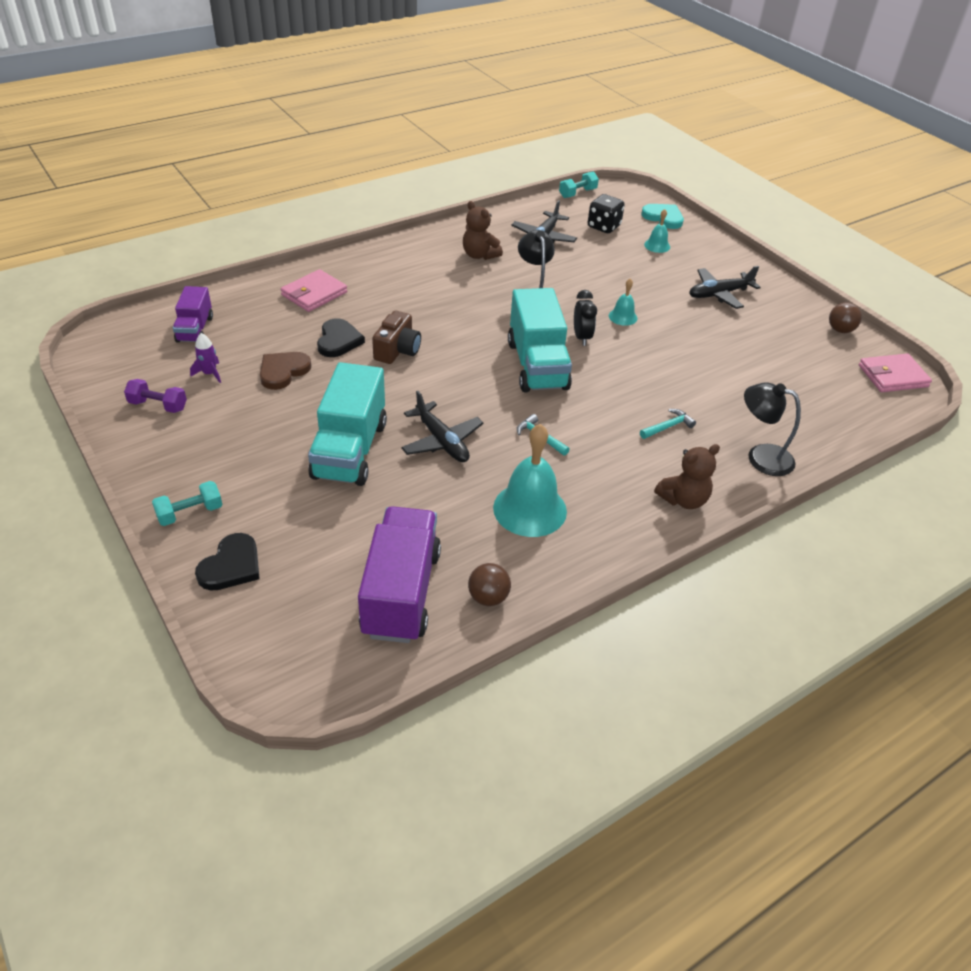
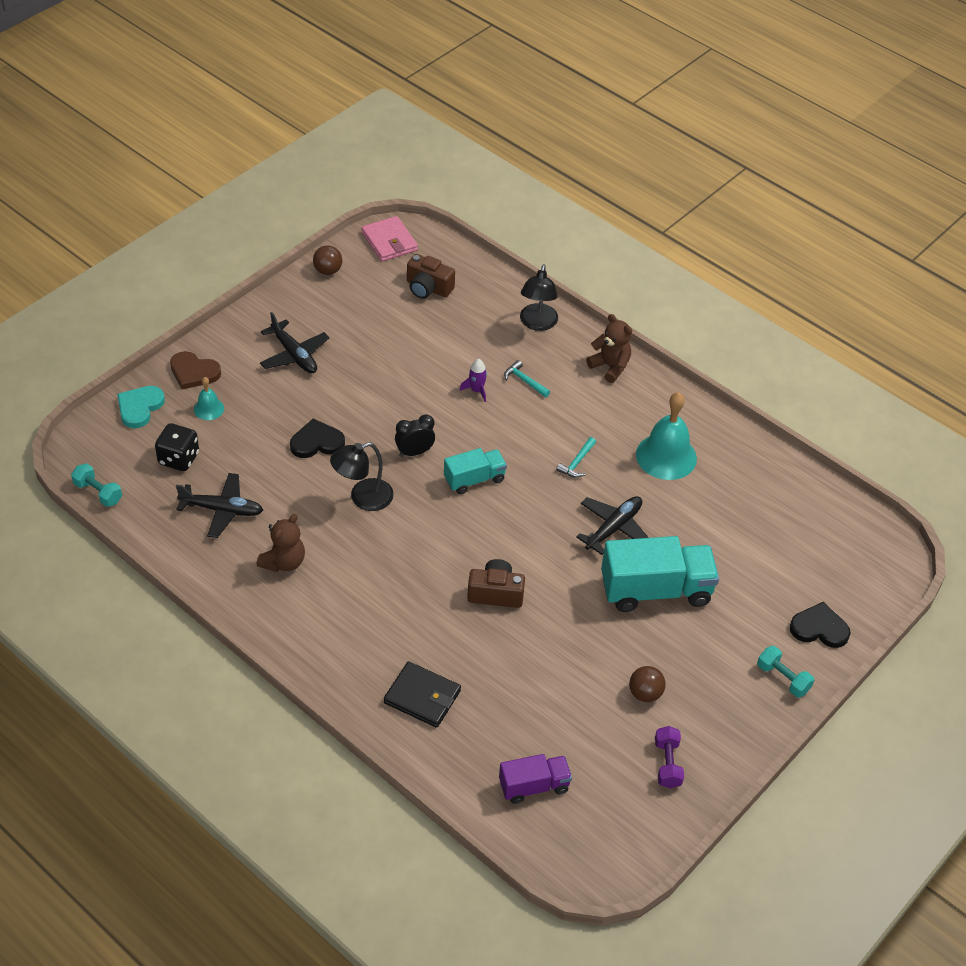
camera: 105 degrees left, 5 degrees up
purple rocket [190,333,221,383] -> purple rocket moved to [460,359,487,402]
brown heart [260,352,311,390] -> brown heart moved to [170,351,221,389]
pink wallet [281,269,347,312] -> black wallet [384,661,461,728]
black heart [317,318,365,357] -> black heart moved to [290,419,345,458]
purple truck [358,506,441,643] -> none
brown ball [468,563,511,606] -> brown ball moved to [629,666,666,702]
turquoise truck [508,288,572,392] -> turquoise truck [444,448,507,494], size x0.57
turquoise bell [609,279,638,326] -> none
none -> brown camera [407,254,455,299]

